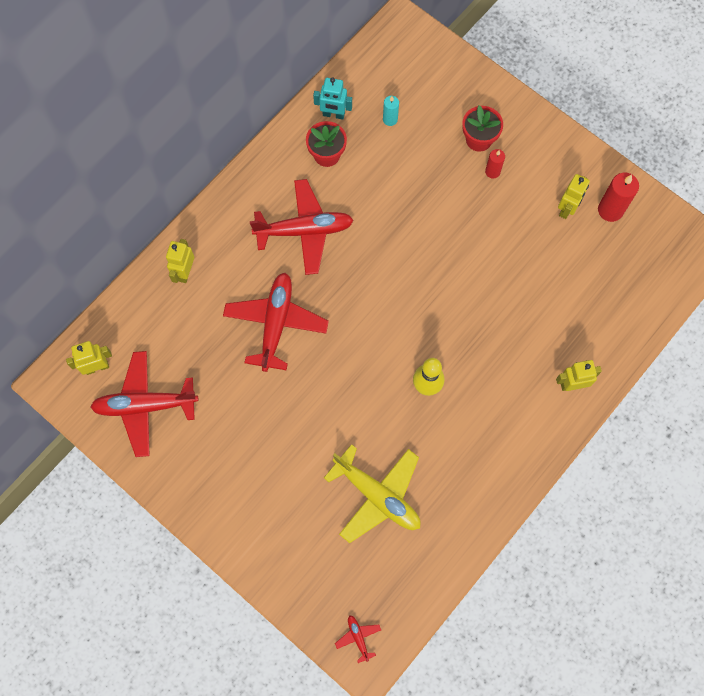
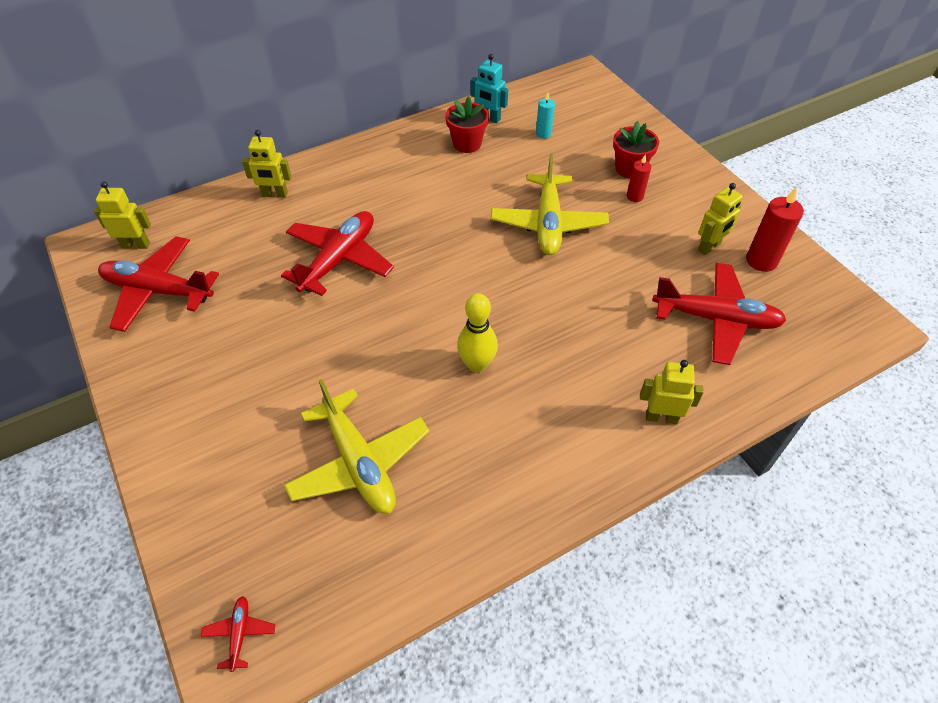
camera: 20 degrees right, 20 degrees down
yellow robot [166,239,194,283] -> yellow robot turned 120 degrees counterclockwise [242,130,292,198]
red plane [250,179,353,275] -> red plane moved to [652,263,787,365]
none -> yellow plane [491,153,609,255]

